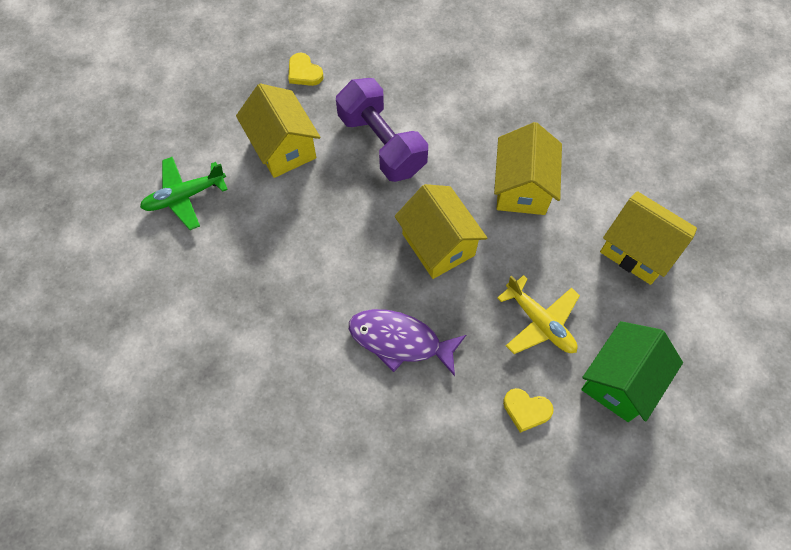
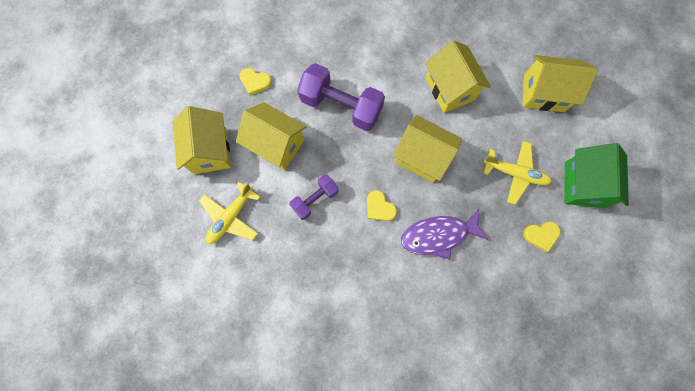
camera: 30 degrees left, 10 degrees up
green plane [140,157,228,230] -> yellow plane [199,182,260,244]
none -> yellow house [173,106,231,174]
none -> purple dumbbell [289,174,339,220]
none -> yellow heart [367,190,397,221]

